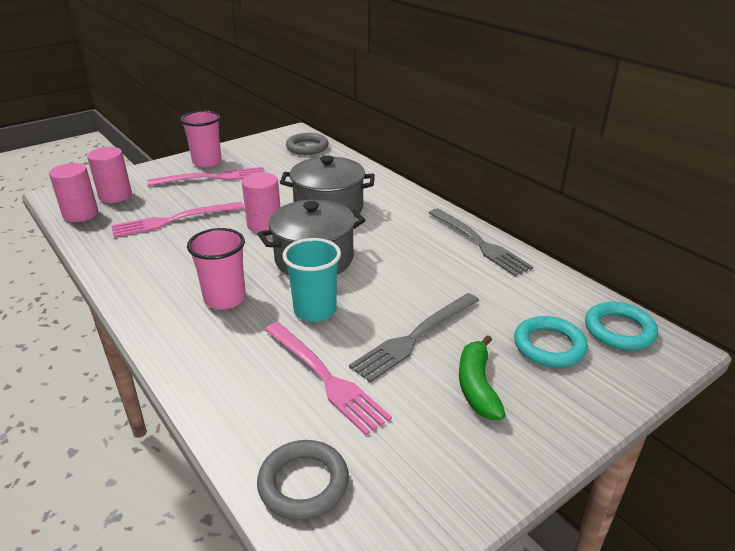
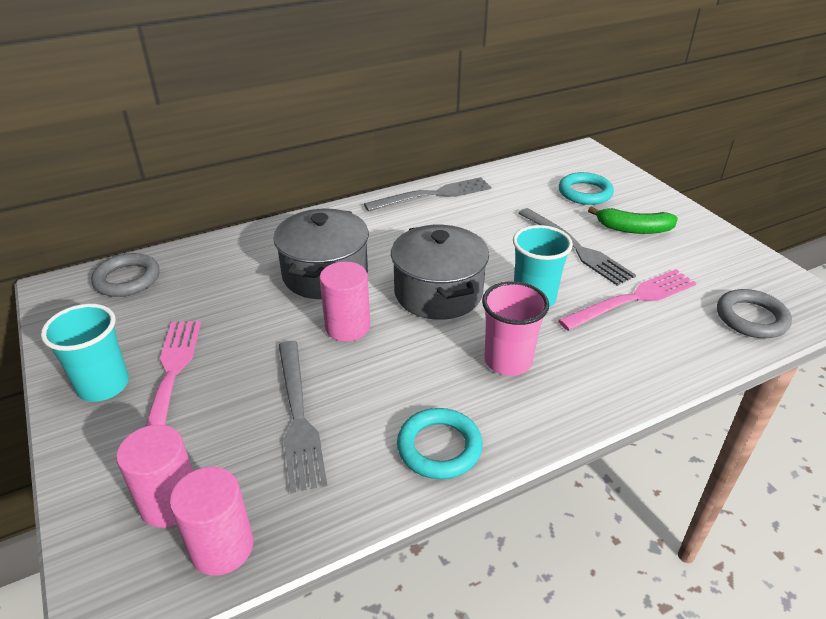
camera: 80 degrees left, 5 degrees up
pink fork [111,202,244,238] -> grey fork [279,341,328,493]
pink cup [180,111,222,167] -> turquoise cup [41,304,129,402]
turquoise ring [585,302,658,350] -> turquoise ring moved to [397,408,483,479]

